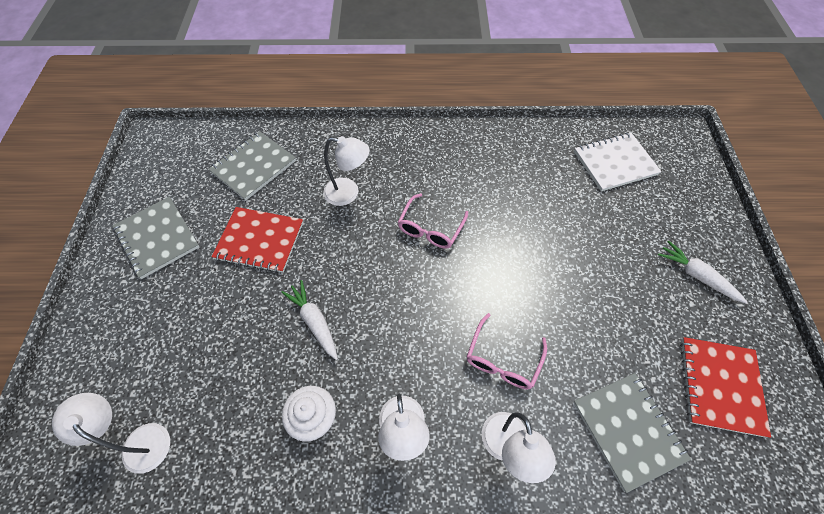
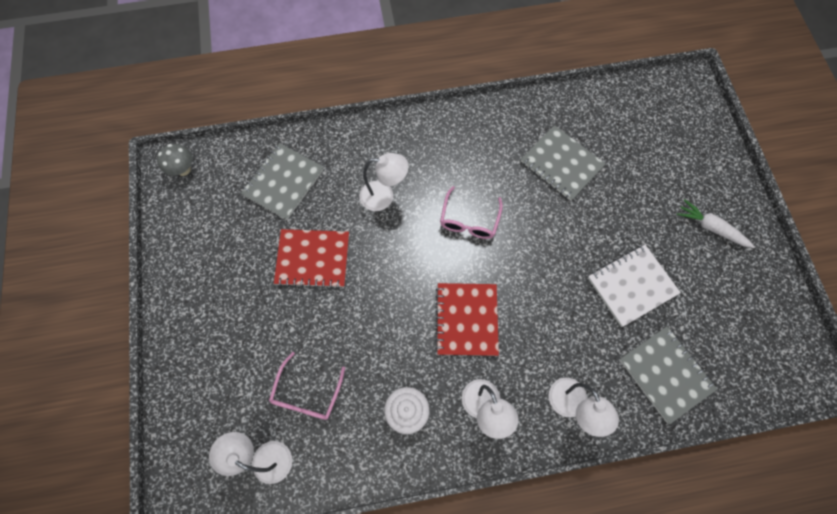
camera: 10 degrees left, 10 degrees up
grey notebook [112,197,199,279] -> grey notebook moved to [521,125,605,201]
white carrot [281,280,338,360] -> none
pink glasses [467,313,547,389] -> pink glasses moved to [269,352,345,420]
white notebook [574,133,662,191] -> white notebook moved to [588,245,681,327]
red notebook [680,337,771,438] -> red notebook moved to [435,283,499,356]
none -> grey mushroom [157,144,193,176]

